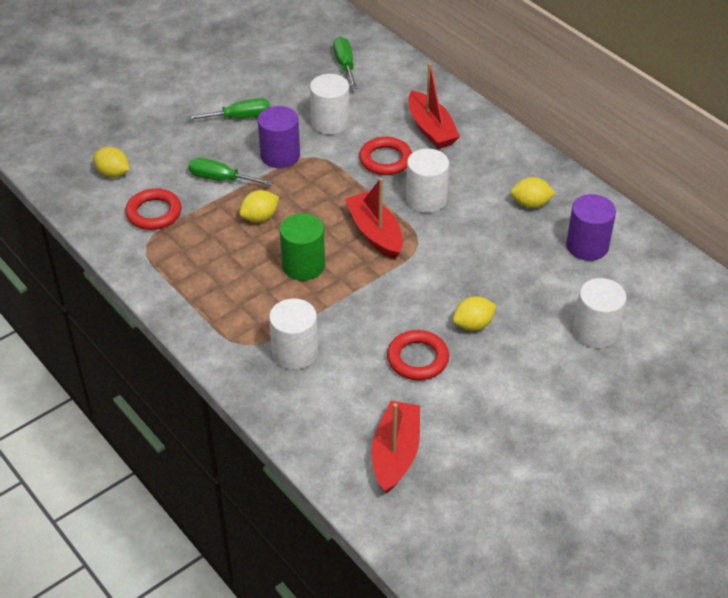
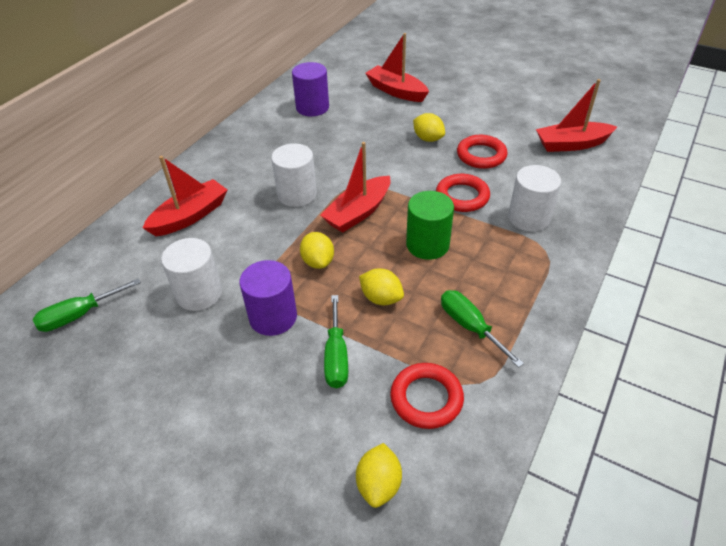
camera: 110 degrees left, 0 degrees up
green screwdriver [186,98,270,120] -> green screwdriver moved to [441,290,524,368]
red ring [359,137,412,175] -> red ring moved to [436,174,490,212]
yellow lemon [510,177,556,208] -> yellow lemon moved to [300,232,334,269]
white cylinder [573,278,627,348] -> red boat [365,33,429,102]

